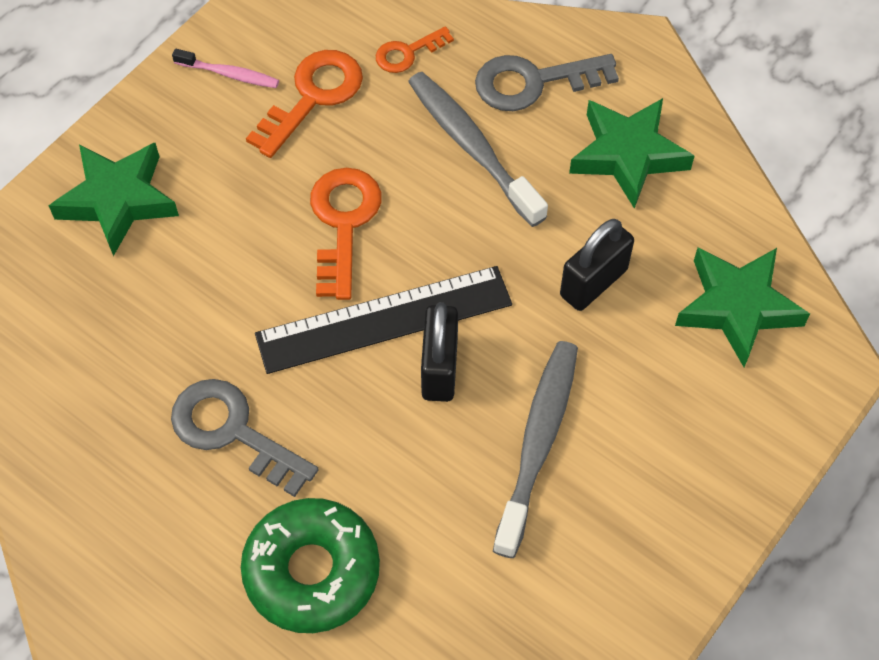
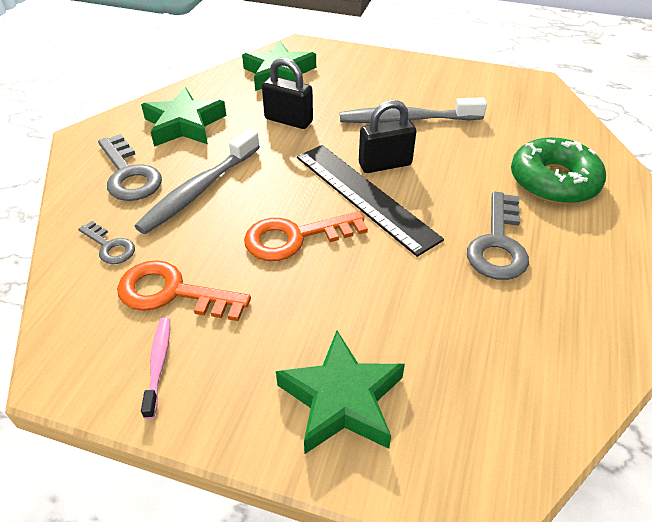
camera: 110 degrees left, 15 degrees down
orange key [376,26,454,73] -> grey key [78,221,135,264]

